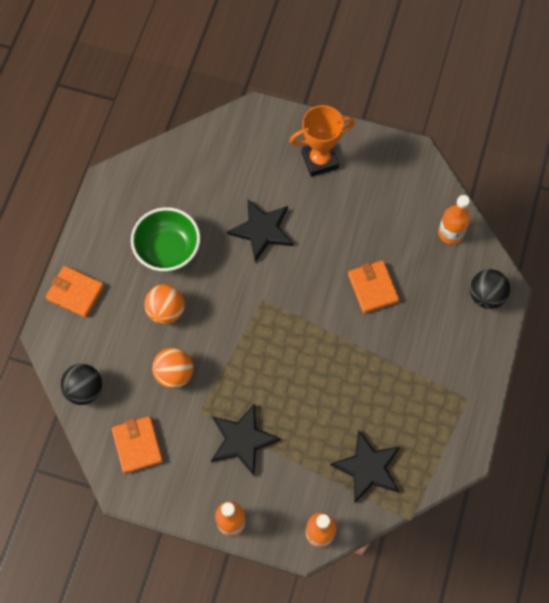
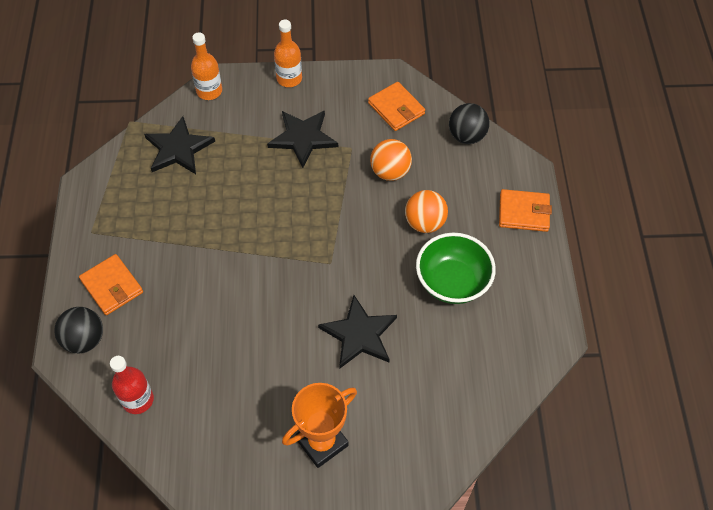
camera: 160 degrees right, 10 degrees down
orange wallet [348,260,399,313] -> orange wallet moved to [79,254,143,315]
orange bottle [438,195,470,244] -> red bottle [110,356,154,414]

